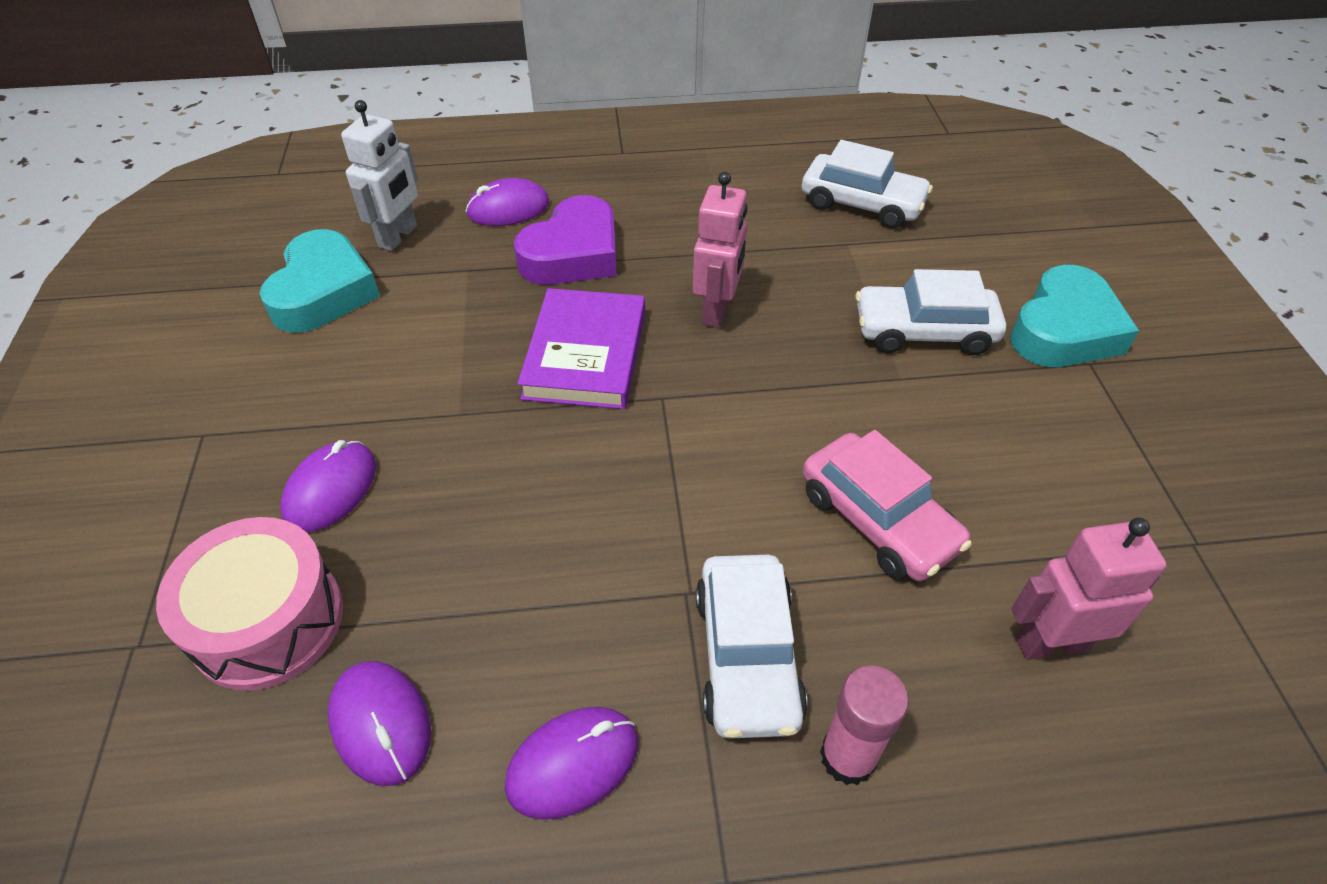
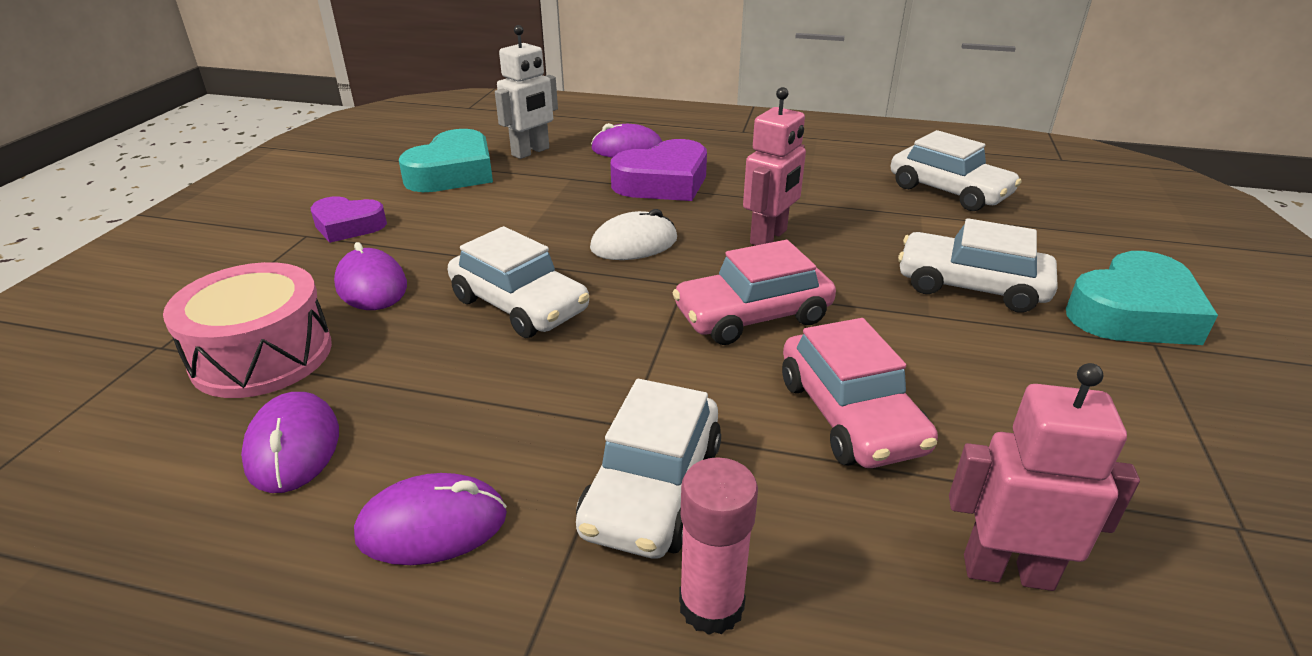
camera: 20 degrees right, 15 degrees down
purple mouse [280,440,376,532] -> purple mouse turned 75 degrees counterclockwise [334,242,407,310]
purple book [518,288,645,409] -> white mouse [590,209,677,260]
none -> purple heart [311,196,387,243]
none -> white car [448,226,589,338]
none -> pink car [672,240,836,345]

